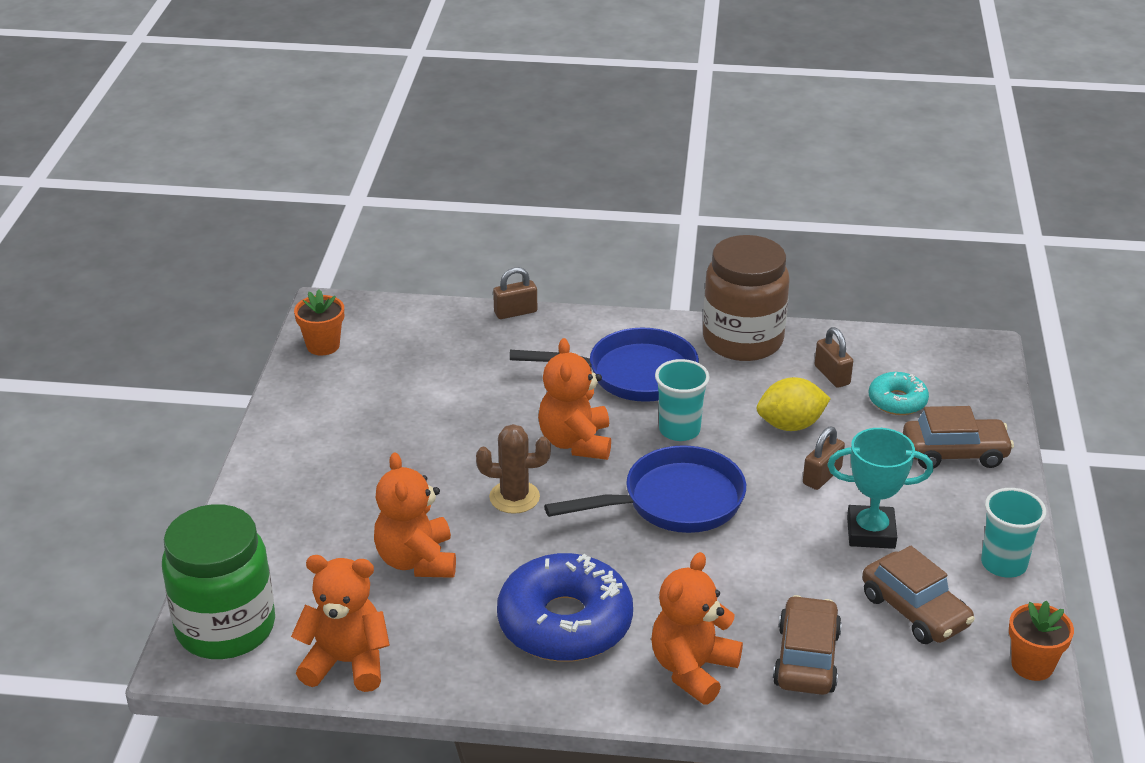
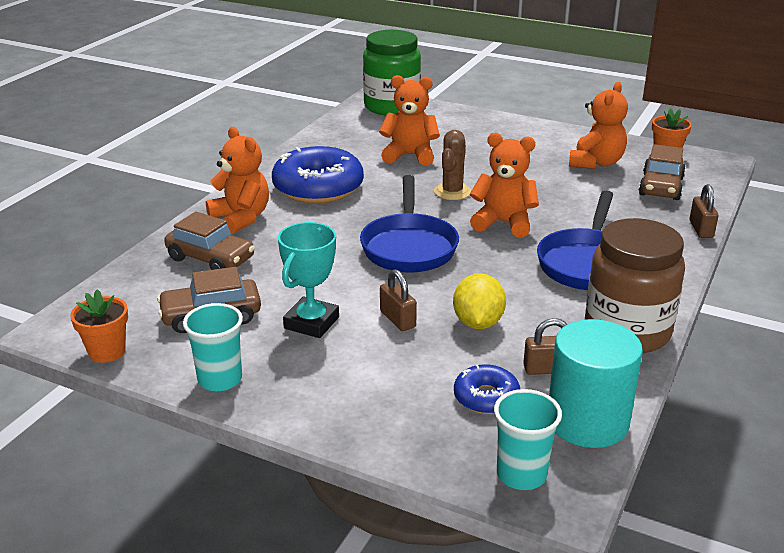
camera: 110 degrees right, 5 degrees down
orange teddy bear [291,555,390,692] -> orange teddy bear moved to [569,82,628,169]
turquoise cup [655,359,710,441] -> turquoise cup moved to [494,389,562,490]
turquoise donut [869,372,929,415] -> blue donut [454,364,520,414]
brown car [903,406,1014,469] -> brown car moved to [639,144,686,200]
none -> turquoise cylinder [549,319,643,448]

